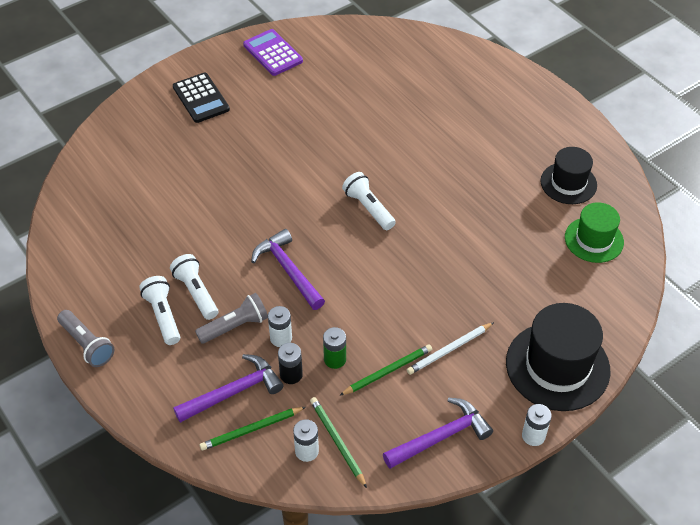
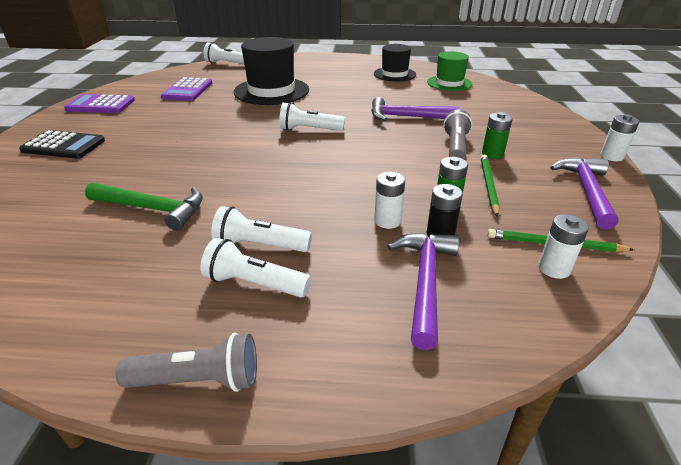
camera: 50 degrees left, 15 degrees down
grey flashlight [195,293,268,344] -> grey flashlight moved to [443,109,473,159]
green pencil [200,407,306,451] -> none
purple hammer [251,229,325,310] -> purple hammer moved to [371,97,459,121]
white pencil [407,322,494,375] -> green battery [482,112,513,159]
black hat [506,303,610,411] -> black hat moved to [234,37,309,105]
none -> green hammer [85,182,203,231]
none -> purple calculator [161,77,212,101]
none -> white flashlight [203,42,244,64]

